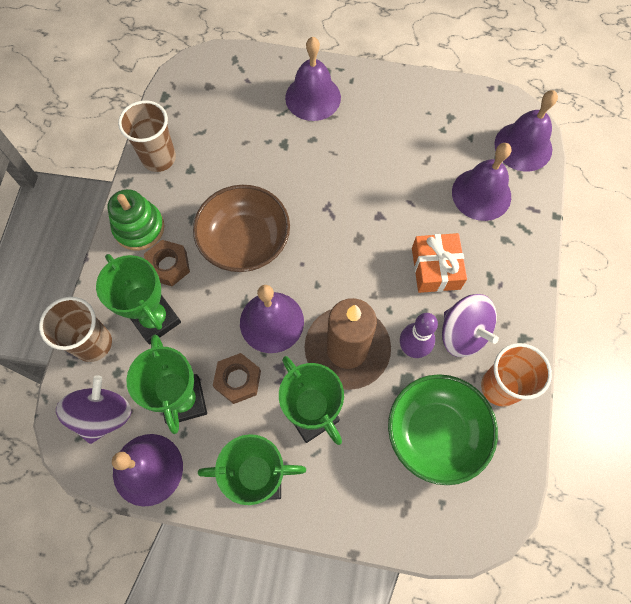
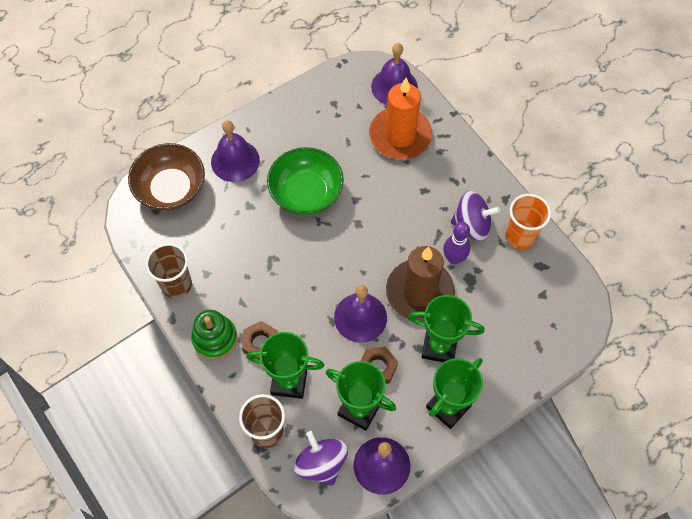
camera: 45 degrees left, 5 degrees down
brown bowl [193,185,290,272] -> brown bowl moved to [128,143,205,211]
green bowl [388,374,498,485] -> green bowl moved to [267,147,344,215]
orange gift [412,233,467,293] -> none
purple bell [452,143,512,221] -> orange candle [369,77,432,159]

